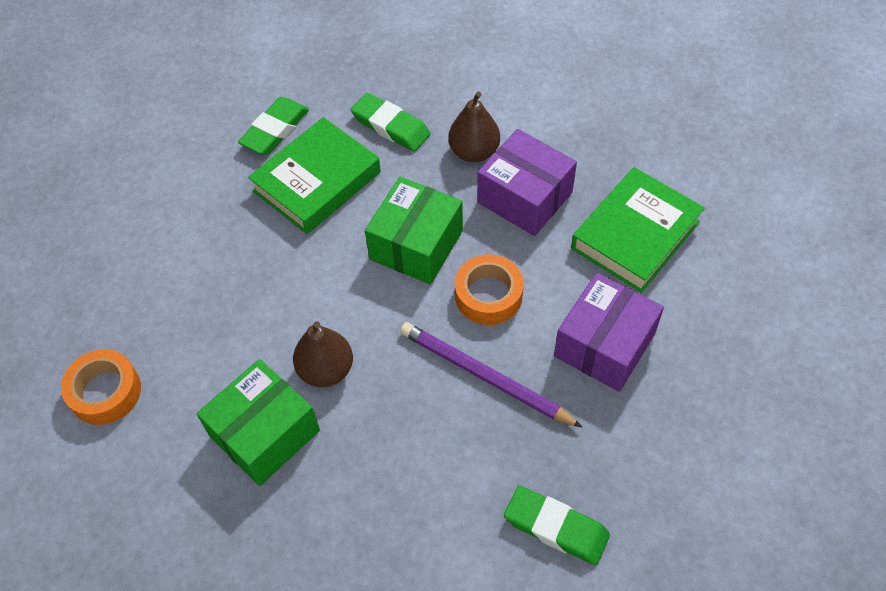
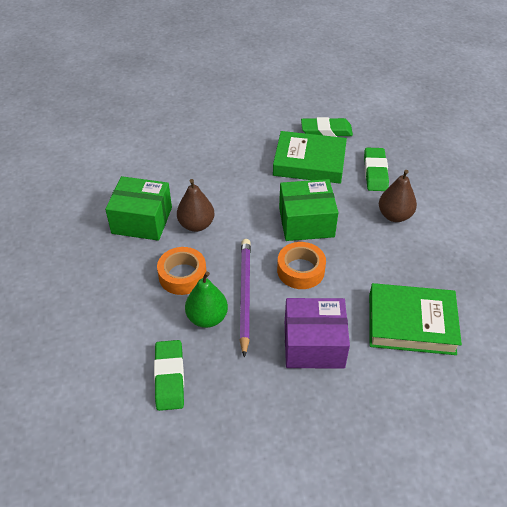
camera: 55 degrees right, 10 degrees down
orange tape [61,349,141,425] -> orange tape moved to [157,247,207,295]
purple box [477,129,577,236] -> none
none -> green pear [185,271,228,328]

